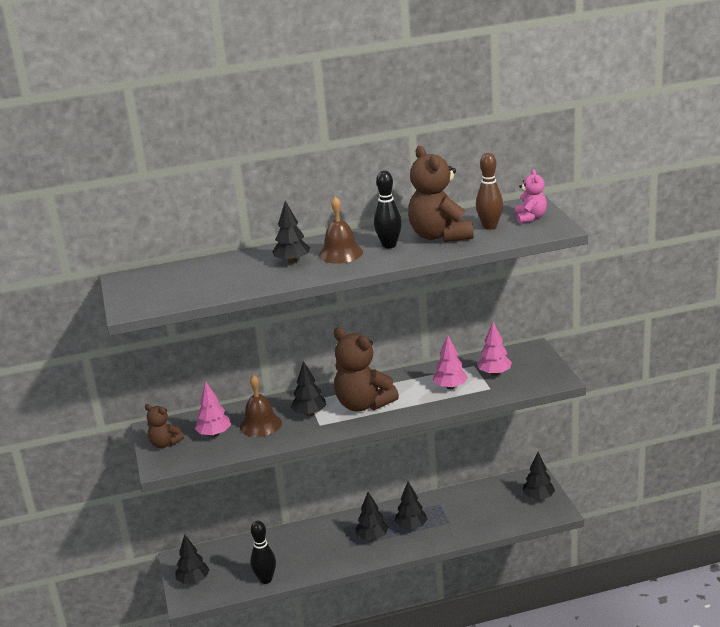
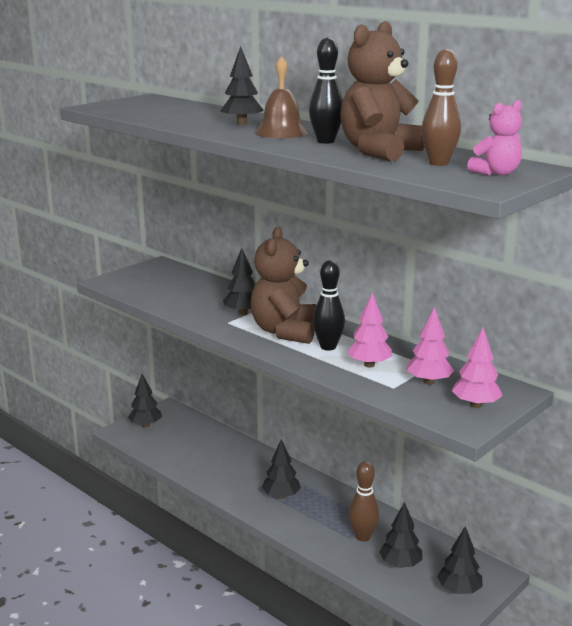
camera: 55 degrees right, 5 degrees down
brown teddy bear [145,404,184,448] -> none
pink tree [195,381,231,437] -> pink tree moved to [452,327,503,408]
brown bell [240,375,282,437] -> none
black bowling pin [250,521,276,584] -> black bowling pin moved to [313,260,345,351]
black tree [394,482,428,530] -> black tree moved to [379,502,422,568]
none -> brown bowling pin [349,461,379,541]

